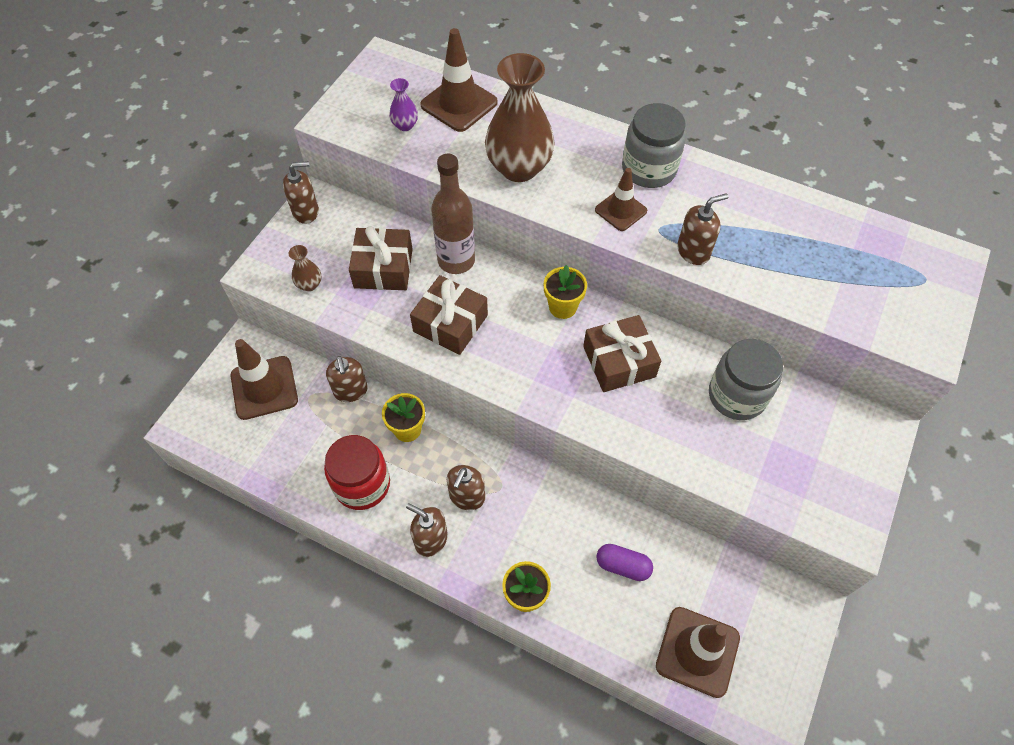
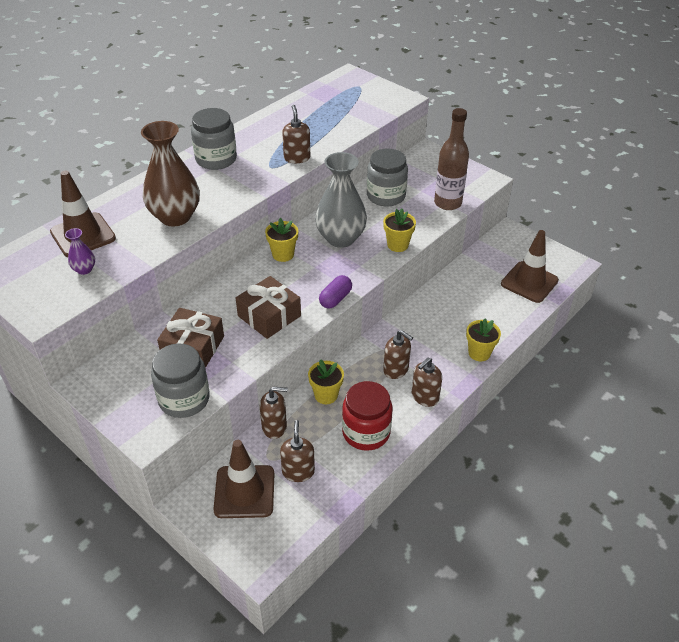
camera: 75 degrees left, 15 degrees down
brown soap dispenser [283,161,319,224] -> brown soap dispenser moved to [280,420,315,482]
brown vase [288,245,322,291] -> grey jar [151,343,210,418]
brown bottle [431,153,475,274] -> brown bottle moved to [434,108,469,210]
brown gift [583,315,661,392] -> grey vase [315,152,367,248]
brown traffic cone [595,168,647,231] -> none
purple capsule [596,544,653,581] -> purple capsule moved to [319,275,352,309]
none -> yellow flower pot [383,209,416,252]

